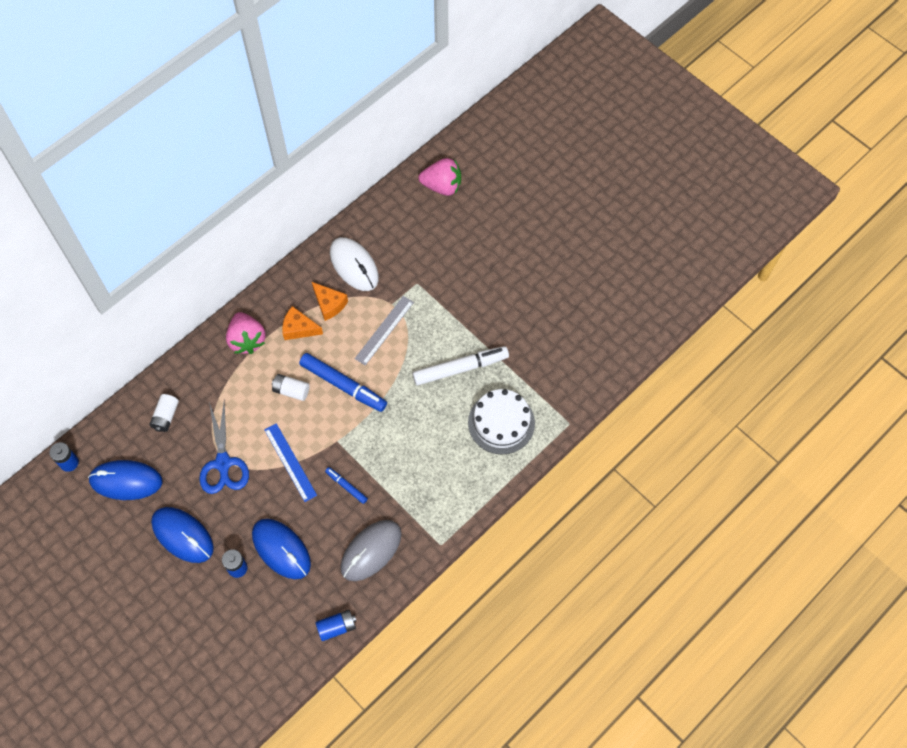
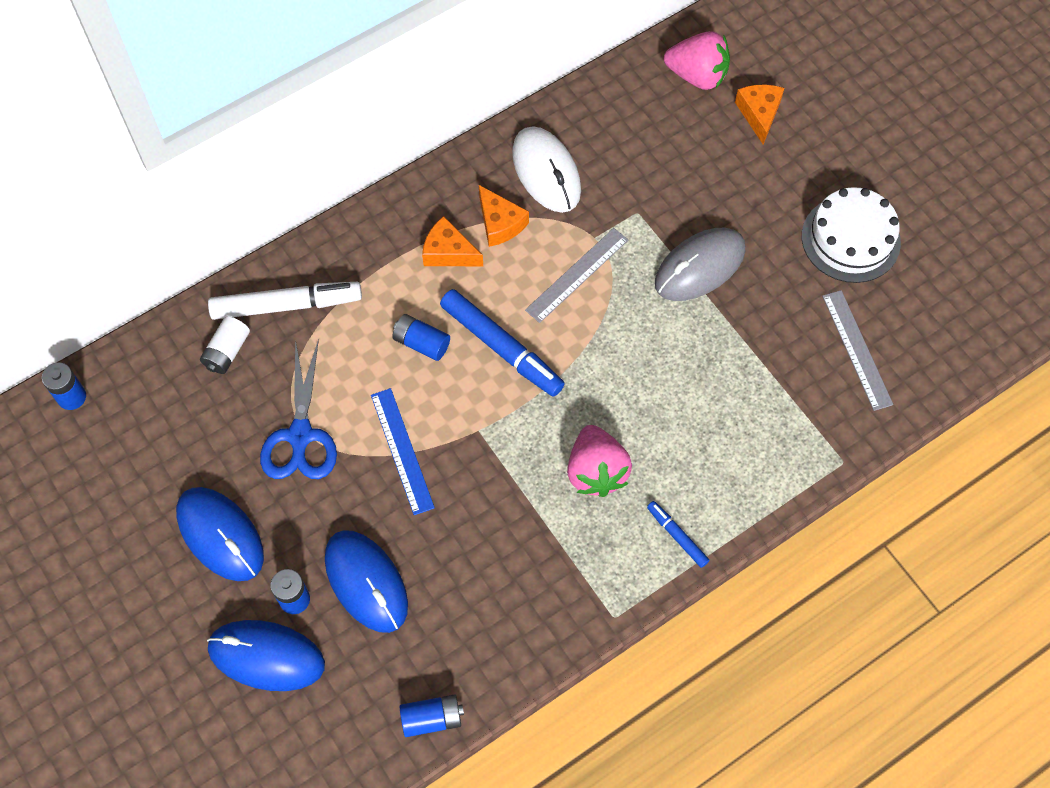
camera: 10 degrees right, 0 degrees up
blue mouse [88,460,163,500] -> blue mouse moved to [207,620,325,691]
pink strawberry [226,312,266,354] -> pink strawberry moved to [567,425,632,497]
white battery [272,374,310,401] -> blue battery [392,314,450,361]
blue marker [325,467,368,504] -> blue marker moved to [647,501,709,568]
grey mouse [340,520,402,581] -> grey mouse moved to [655,228,745,301]
white marker [412,346,509,386] -> white marker moved to [208,282,362,320]
white cake [468,389,535,454] -> white cake moved to [802,187,901,283]
none -> orange cheese [735,85,784,145]
none -> grey ruler [822,290,893,411]

